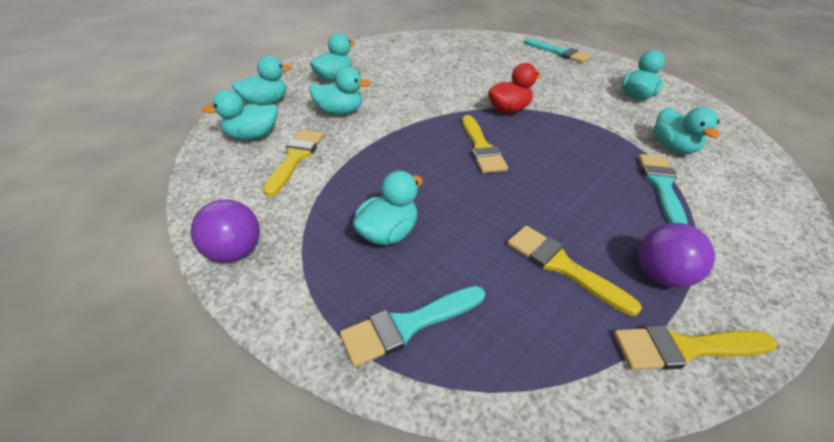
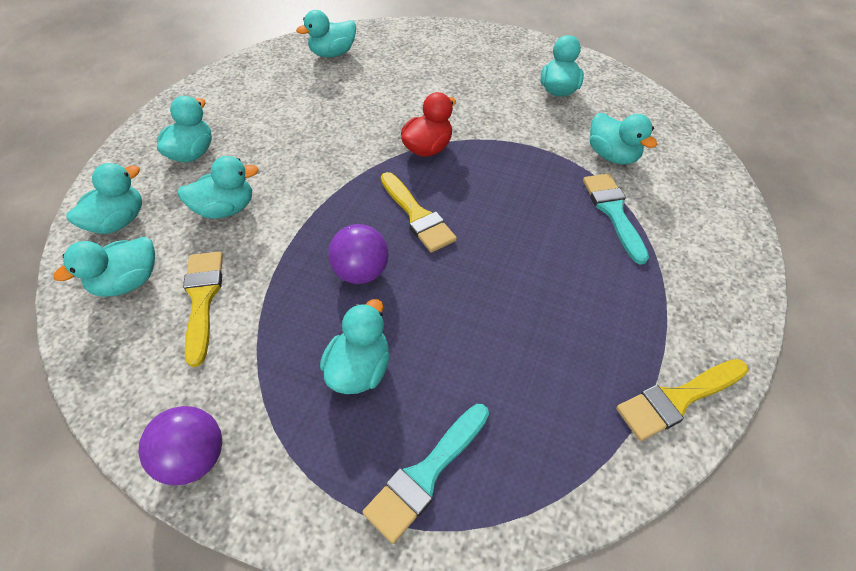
camera: 20 degrees left, 10 degrees up
yellow brush [507,226,642,316] -> none
turquoise brush [524,38,592,63] -> none
purple ball [639,223,715,288] -> purple ball moved to [329,224,389,284]
none -> turquoise duck [296,10,356,58]

